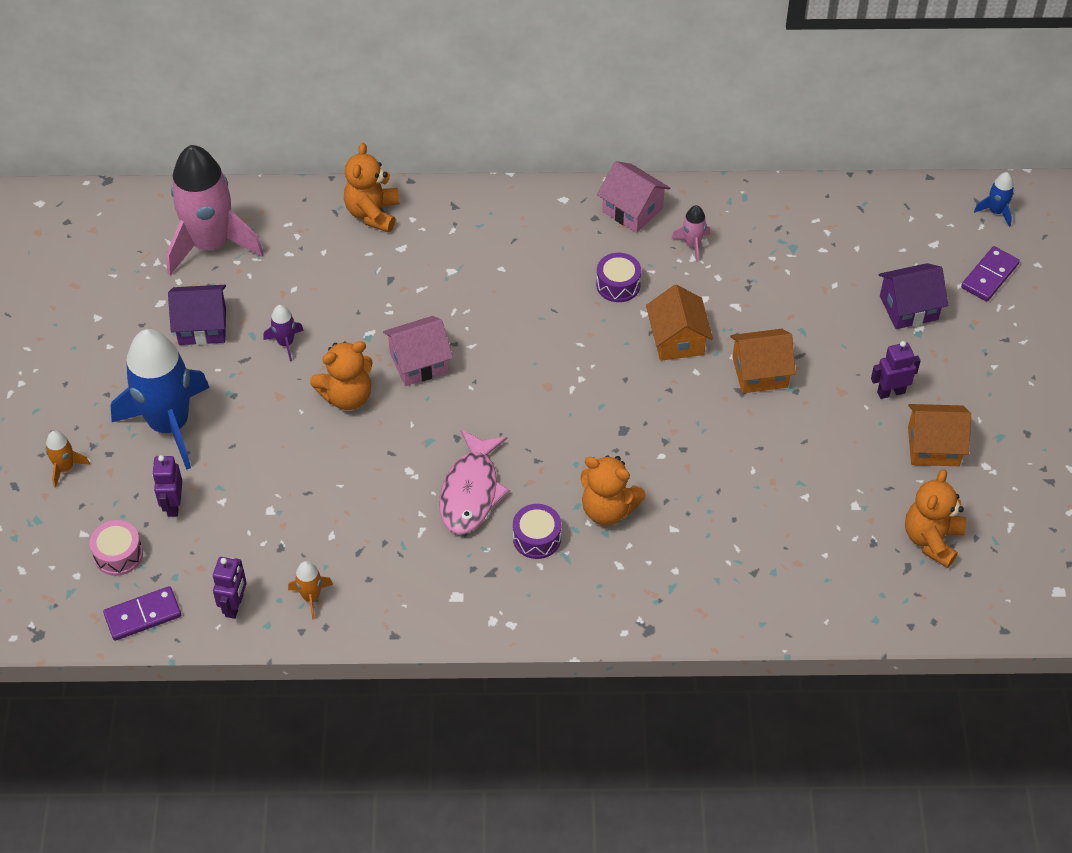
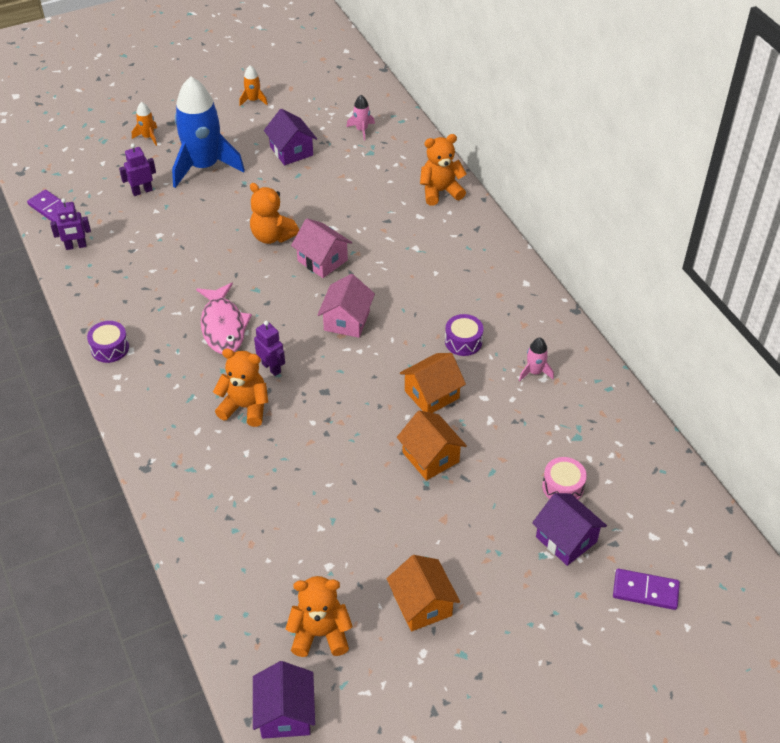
camera: 65 degrees right, 5 degrees down
pink drum [90,520,143,576] -> pink drum moved to [542,457,587,500]
pink rocket [166,145,264,276] -> pink rocket [347,95,375,140], size x0.41
purple rocket [263,305,304,361] -> none
orange rocket [288,561,333,620] -> orange rocket moved to [239,66,268,106]
pink fish [439,430,509,534] -> pink fish turned 90 degrees counterclockwise [196,283,252,354]
purple drum [513,504,561,559] -> purple drum moved to [87,321,129,363]
orange teddy bear [581,455,646,525] -> orange teddy bear turned 105 degrees clockwise [213,348,268,427]
pink house [597,161,670,233] -> pink house moved to [317,274,375,338]
purple robot [871,341,921,399] -> purple robot moved to [254,321,285,376]
blue rocket [974,172,1014,227] -> none
none -> purple house [253,661,315,739]

